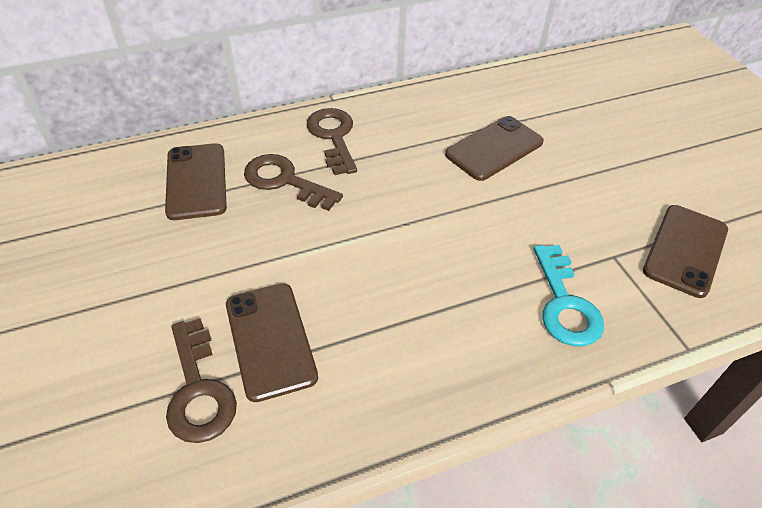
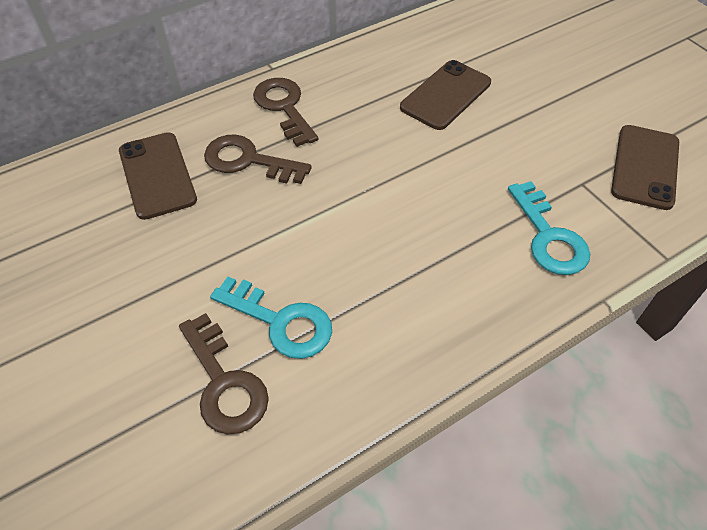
camera: 10 degrees left, 5 degrees up
brown phone [226,284,318,402] -> turquoise key [210,277,332,359]

